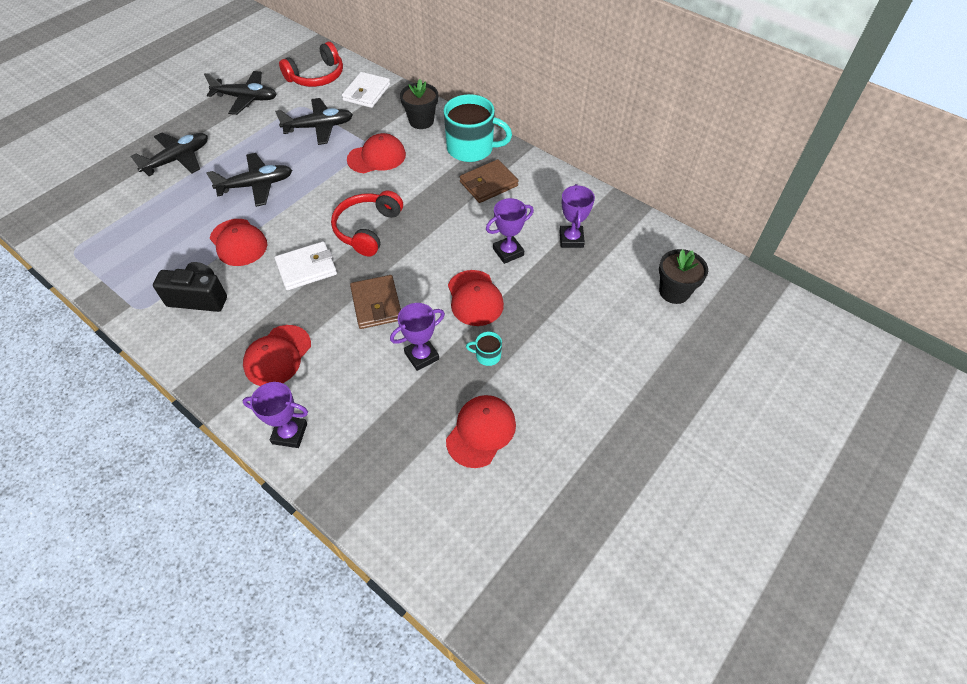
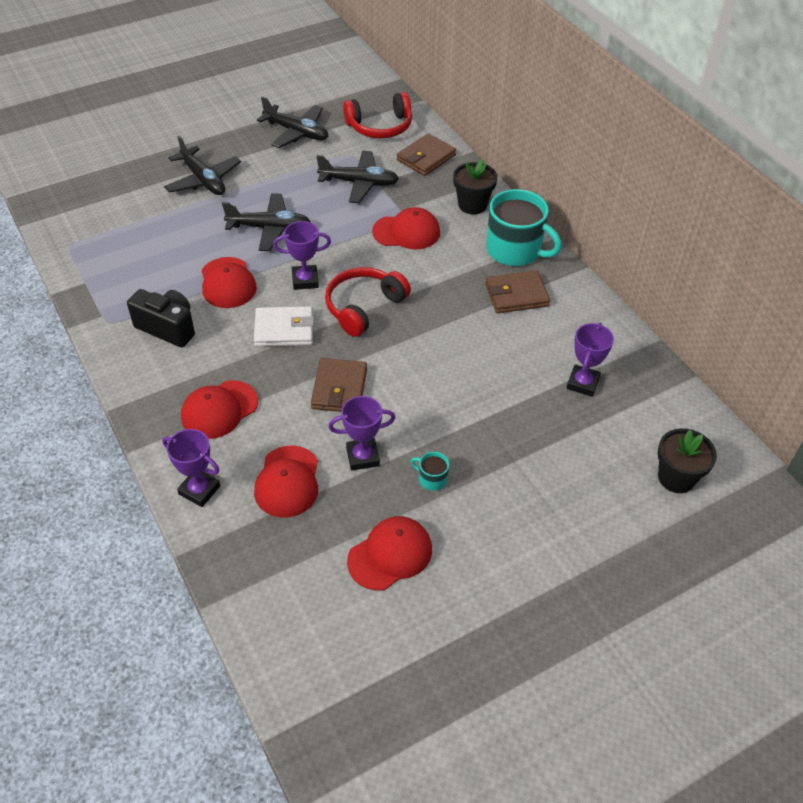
camera: 20 degrees right, 5 degrees down
black plane [131,133,208,176] -> black plane turned 75 degrees clockwise [164,136,241,195]
white wallet [342,72,390,108] -> brown wallet [397,133,456,176]
red cap [448,270,504,326] -> red cap moved to [254,446,318,518]
purple trophy [486,198,534,264] -> purple trophy moved to [273,221,331,290]

